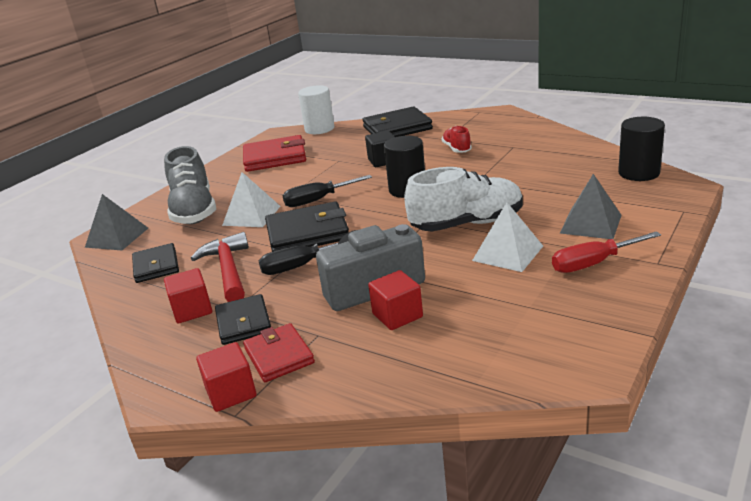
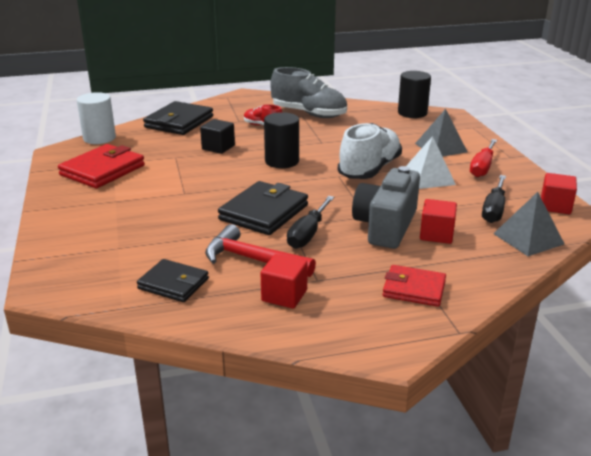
camera: 50 degrees left, 0 degrees up
grey pyramid [85,194,148,250] -> grey pyramid moved to [493,192,564,256]
grey shoe [164,146,216,224] -> grey shoe moved to [270,67,347,118]
red cube [196,342,257,412] -> red cube moved to [541,173,577,214]
black wallet [215,294,271,345] -> none
white pyramid [222,172,281,227] -> none
black screwdriver [282,175,372,207] -> black screwdriver moved to [482,175,506,223]

